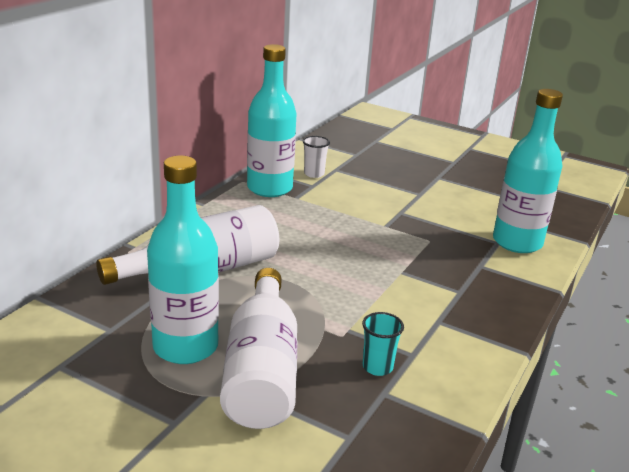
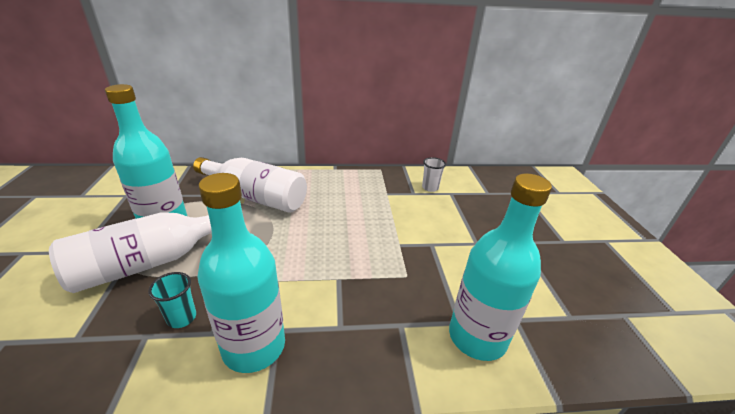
camera: 55 degrees right, 5 degrees up
turquoise bottle [247,44,296,197] -> turquoise bottle moved to [197,173,285,373]

